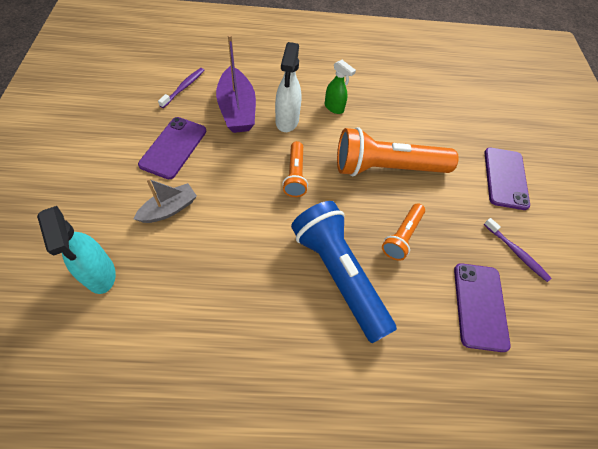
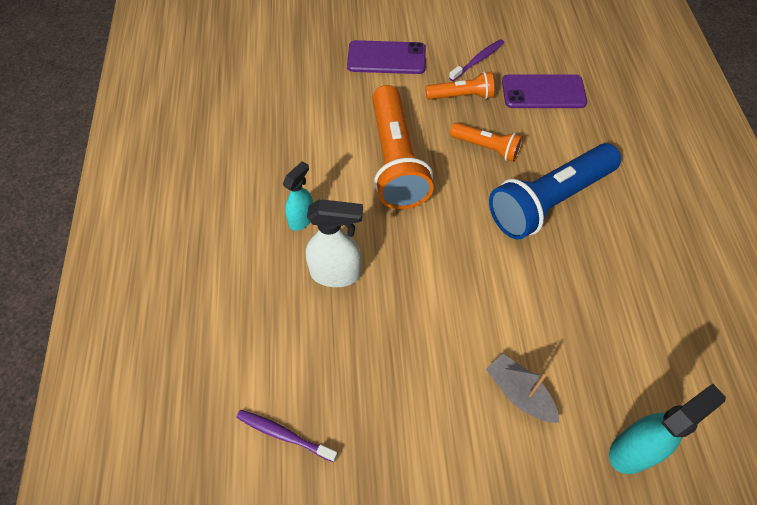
camera: 90 degrees left, 0 degrees up
purple phone [138,117,206,179] -> none
purple boat [216,34,256,133] -> none
orange flashlight [282,141,308,197] -> orange flashlight moved to [426,71,494,100]
green spray bottle [325,60,356,114] -> turquoise spray bottle [282,161,313,231]

